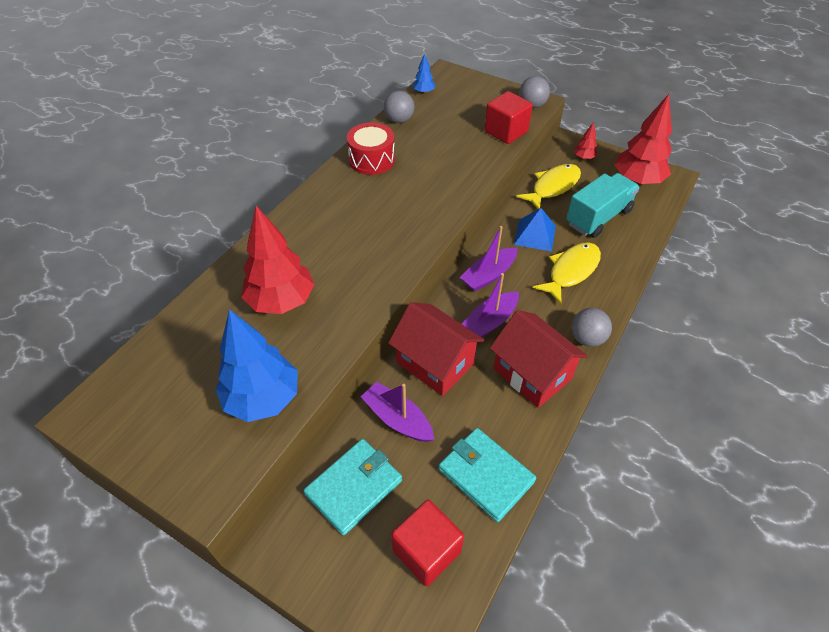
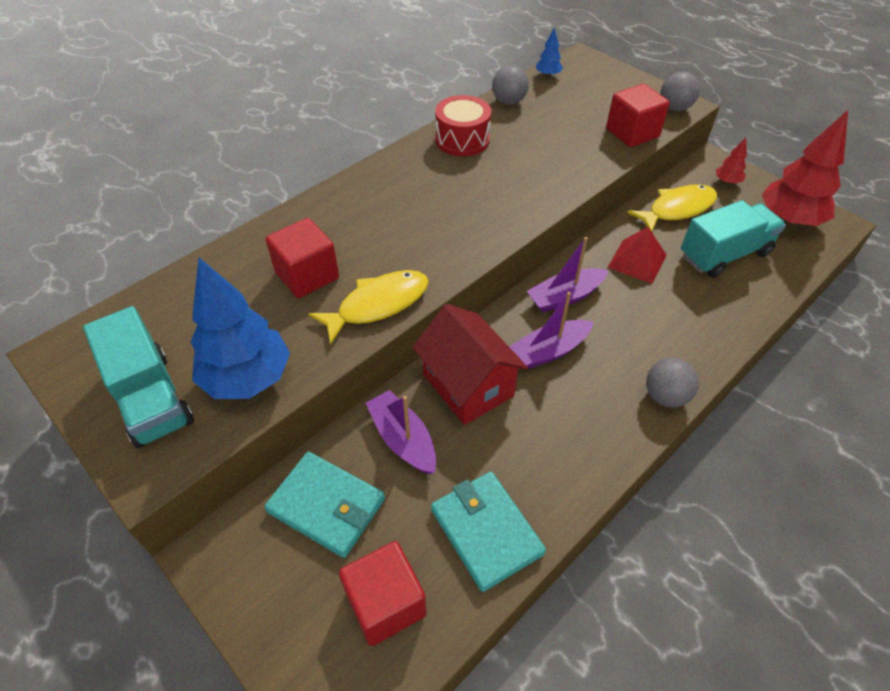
camera: 15 degrees right, 0 degrees up
red tree [241,206,315,314] -> red cube [266,218,339,298]
turquoise wallet [304,439,402,536] -> turquoise wallet turned 60 degrees clockwise [264,452,385,558]
red house [490,310,588,408] -> none
blue pyramid [514,208,556,251] -> red pyramid [608,227,667,284]
yellow fish [533,242,601,304] -> yellow fish moved to [308,270,429,345]
none -> turquoise truck [83,306,194,448]

